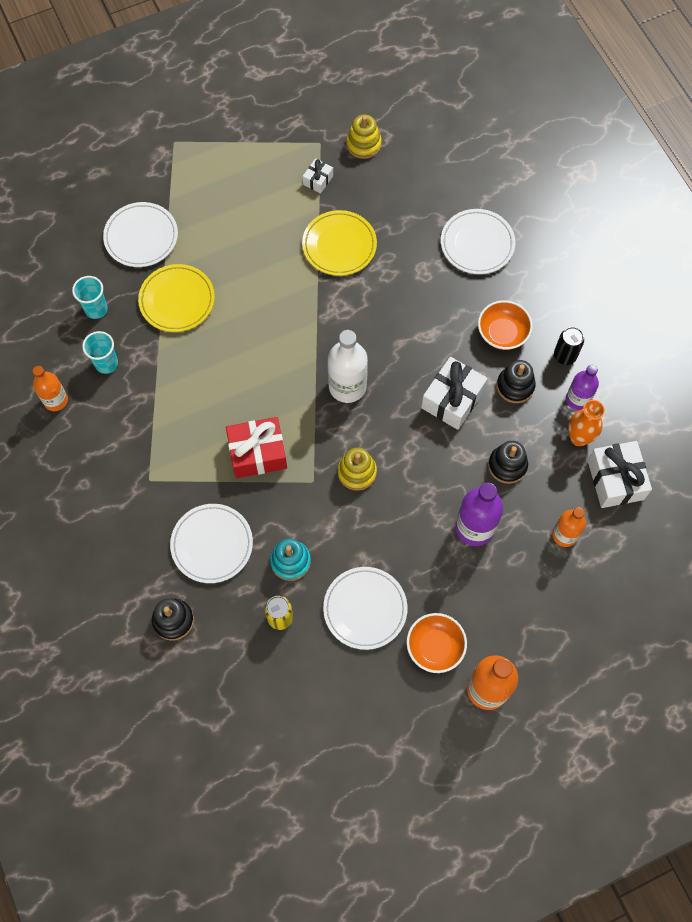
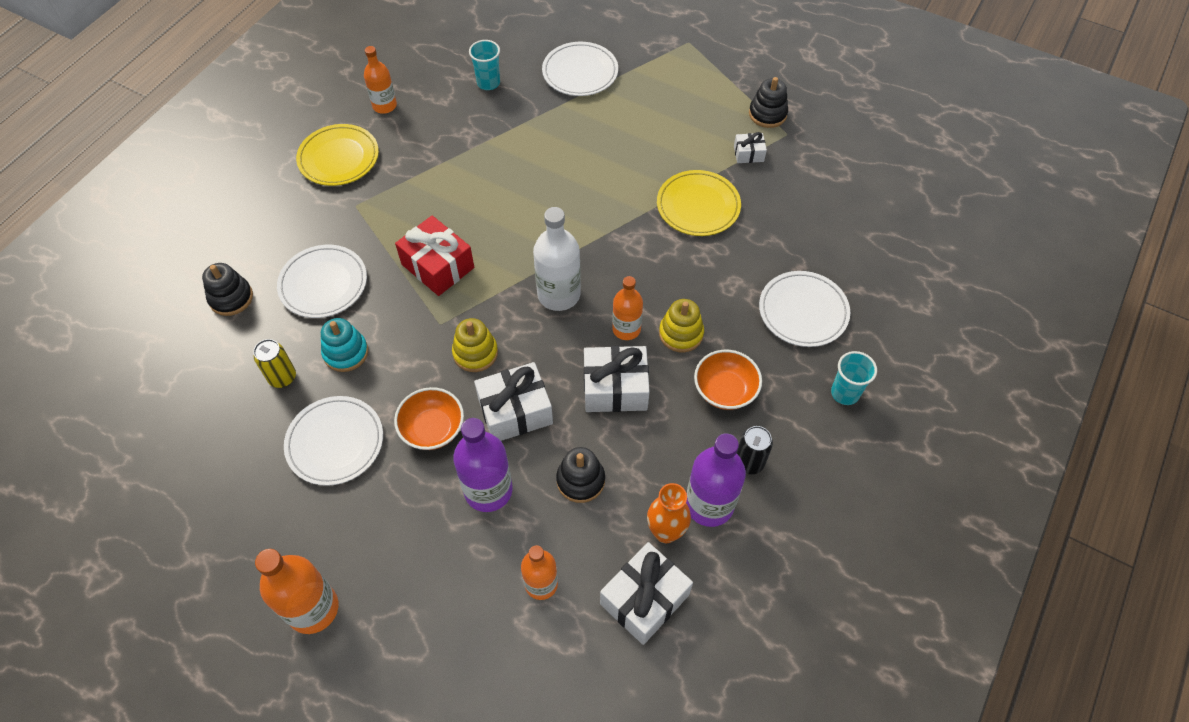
camera: 55 degrees right, 10 degrees down
turquoise cup [82,331,118,374] -> turquoise cup moved to [831,351,877,405]
yellow plate [138,264,215,332] -> yellow plate moved to [296,124,379,186]
yellow stacking toy [346,115,382,159] -> yellow stacking toy moved to [659,299,704,352]
orange bowl [407,613,467,673] -> orange bowl moved to [394,387,464,450]
black stacking toy [497,360,536,403] -> black stacking toy moved to [749,77,788,128]
purple bottle [566,365,599,410] -> purple bottle [686,433,746,527], size x1.54
none -> white gift [474,362,553,441]
none -> orange bottle [612,276,643,340]

